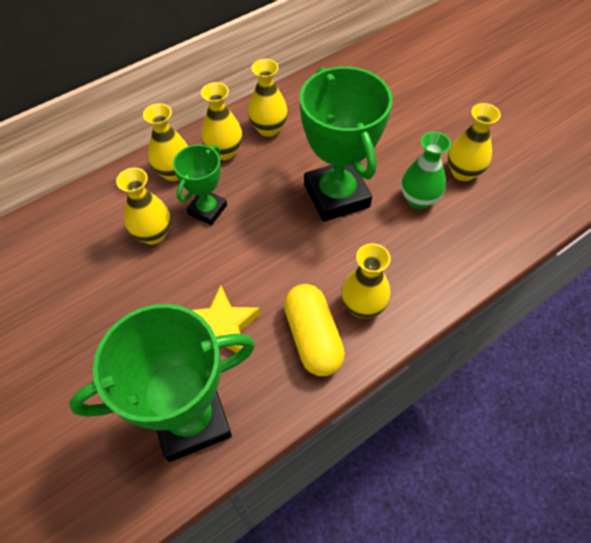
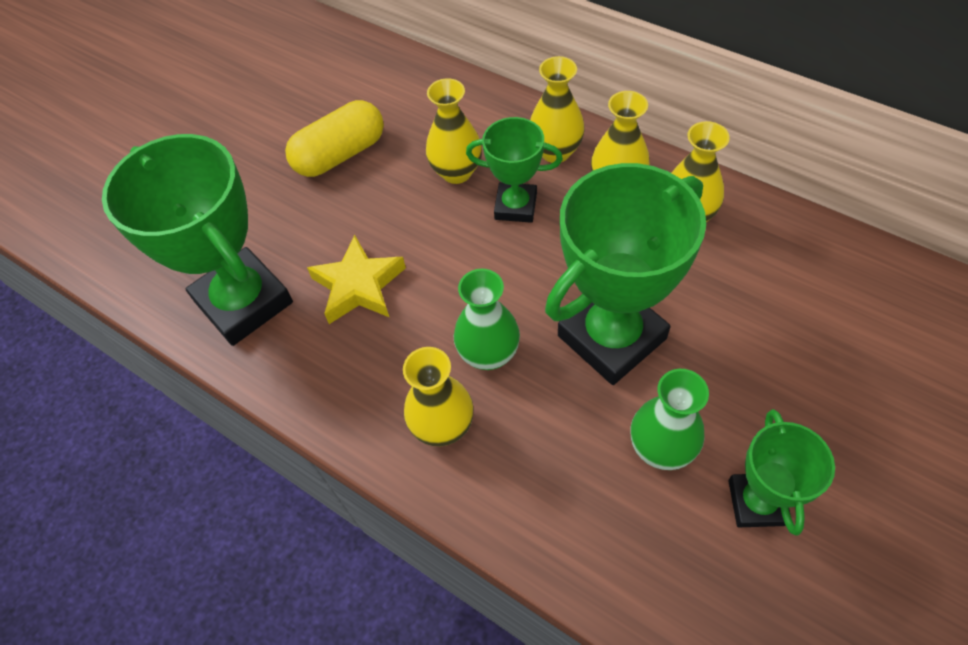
camera: 75 degrees right, 0 degrees up
yellow capsule [284,284,345,376] -> yellow capsule moved to [285,100,384,177]
yellow vase [448,103,501,181] -> green trophy [728,409,835,536]
none -> green vase [454,269,520,370]

